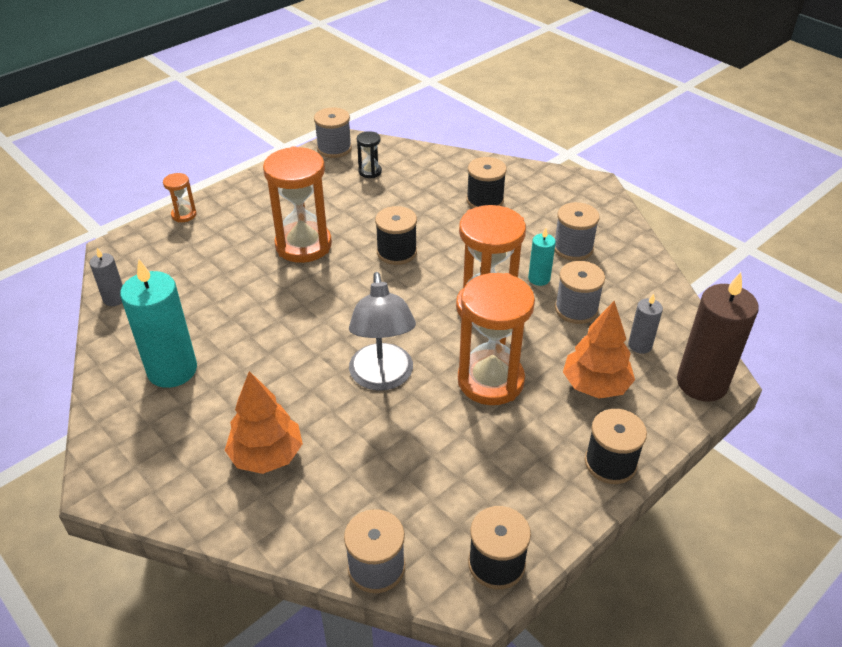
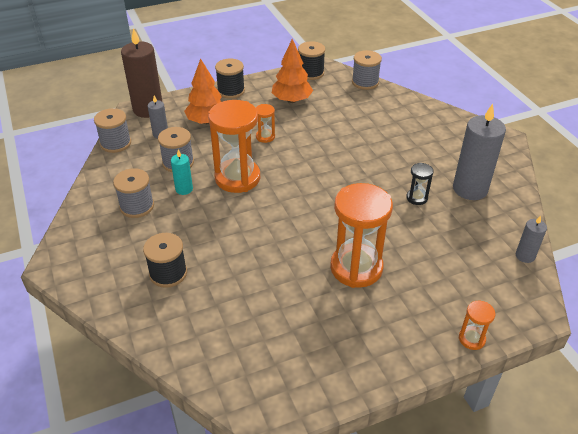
camera: 160 degrees left, 0 degrees up
turquoise candle [120,259,197,388] -> grey candle [453,104,506,200]
orange tree [225,371,303,474] -> orange tree moved to [272,39,313,103]
grey spool [314,107,352,158] -> grey spool moved to [94,108,131,153]
grey lamp [349,272,416,390] -> none
black hourglass [357,131,382,178] -> black hourglass moved to [406,163,434,205]
black spool [375,206,417,265] -> none
orange hourglass [458,273,535,405] -> orange hourglass [256,104,275,143], size x0.46

